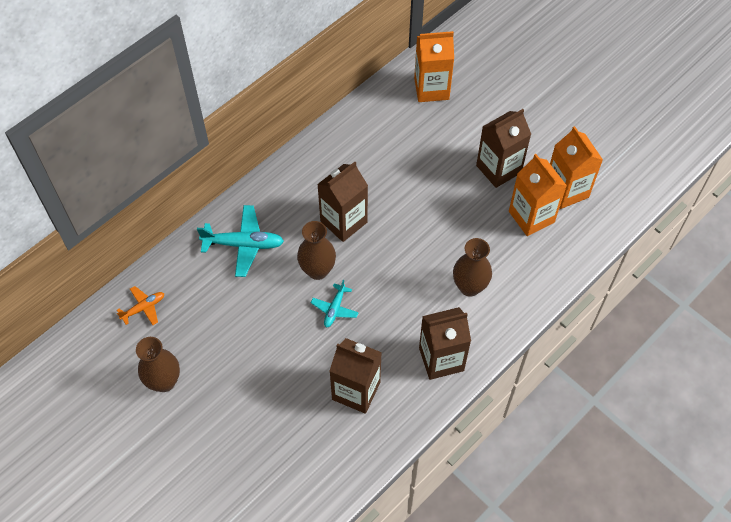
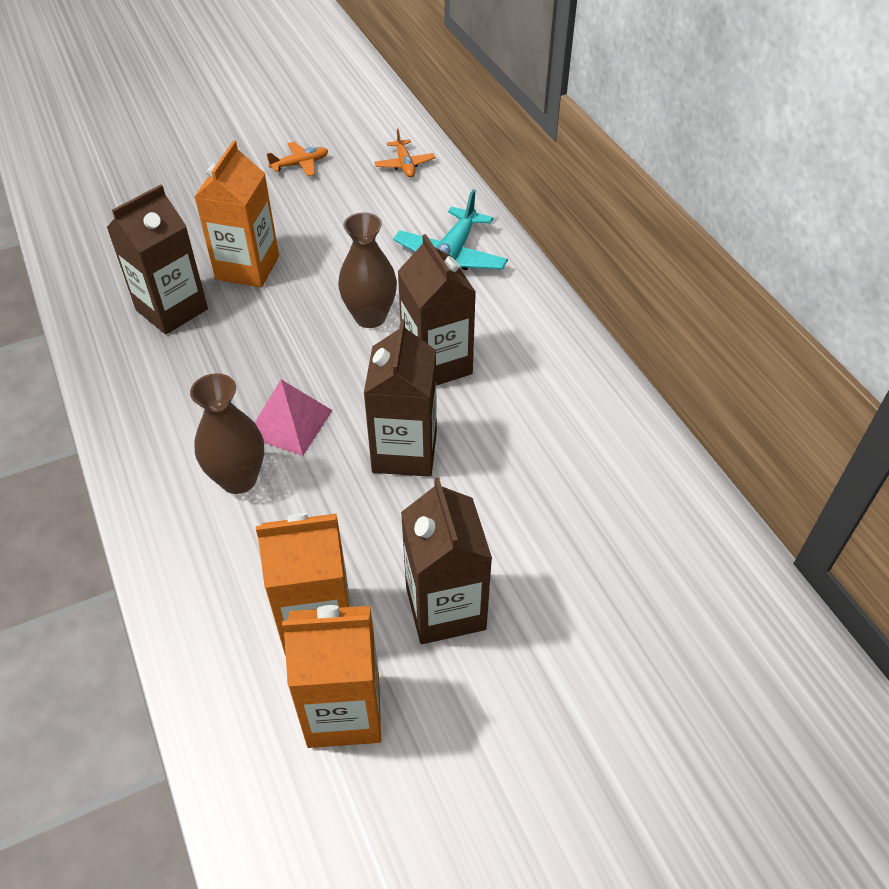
camera: 110 degrees right, 10 degrees down
brown vase [136,337,180,392] -> orange plane [267,142,328,176]
turquoise plane [311,280,359,327] -> none
orange carton [414,31,454,102] -> orange carton moved to [194,141,279,287]
brown carton [419,307,471,380] -> brown carton moved to [364,319,437,477]
none -> pink pyramid [255,380,333,456]

